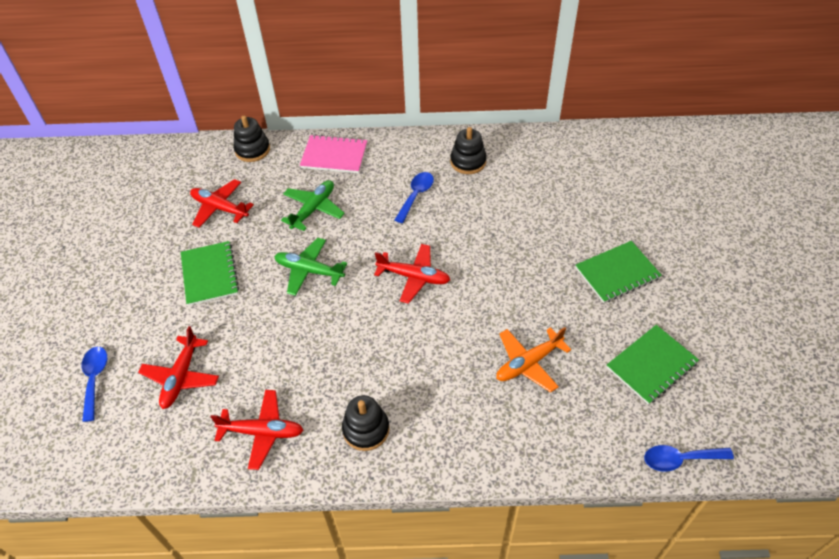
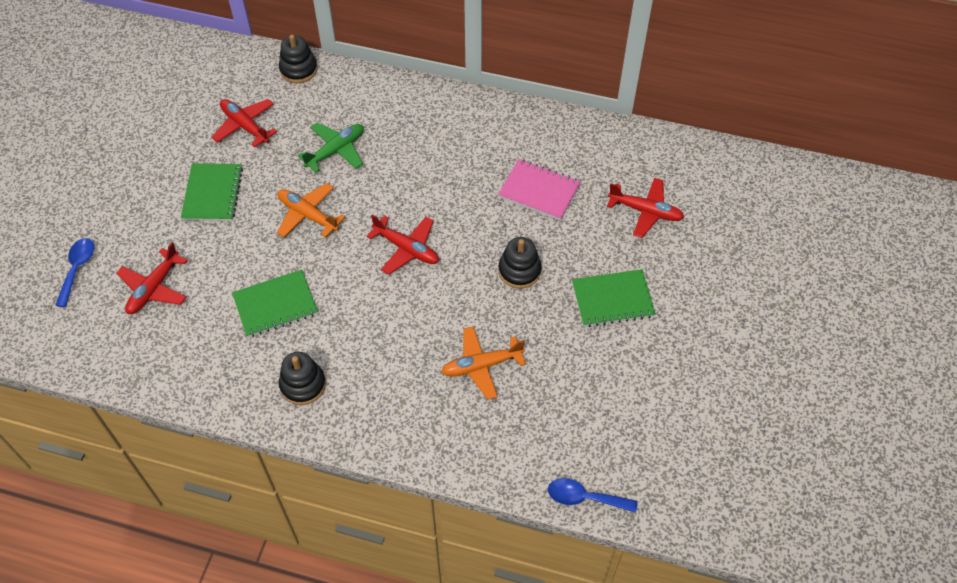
camera: 15 degrees right, 5 degrees up
red plane [211,390,303,470] -> red plane moved to [607,178,684,238]
green plane [274,238,347,296] -> orange plane [277,183,345,238]
pink notebook [300,135,367,173] -> pink notebook moved to [498,159,581,220]
blue spoon [395,172,434,223] -> none
black stacking toy [450,127,487,174] -> black stacking toy moved to [498,237,542,289]
green notebook [607,325,699,405] -> green notebook moved to [232,270,318,337]

